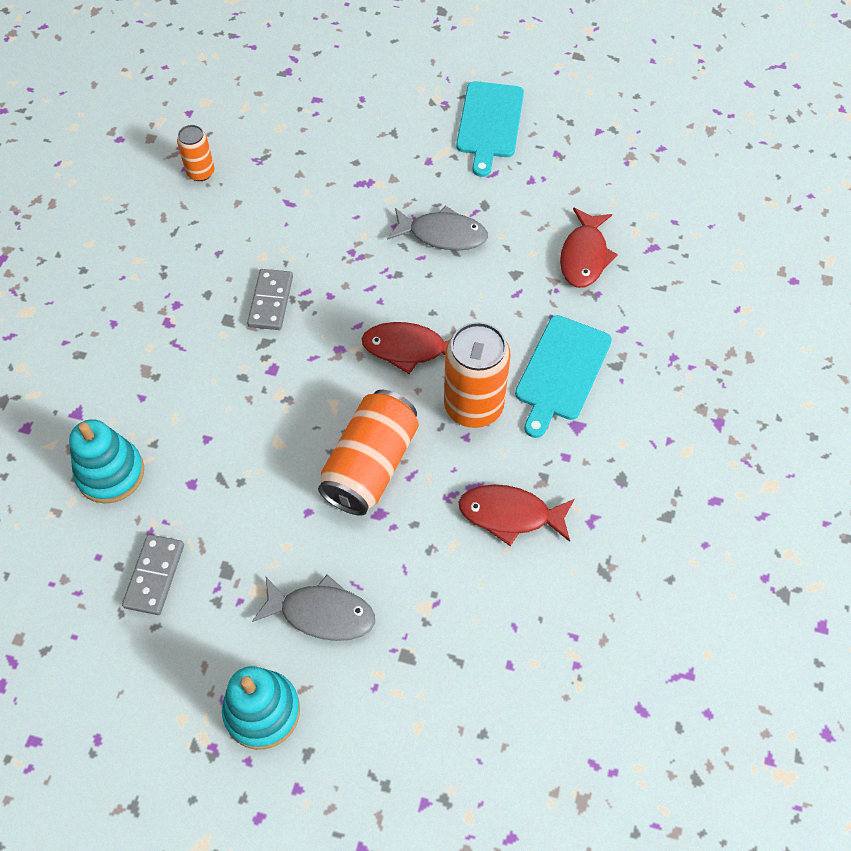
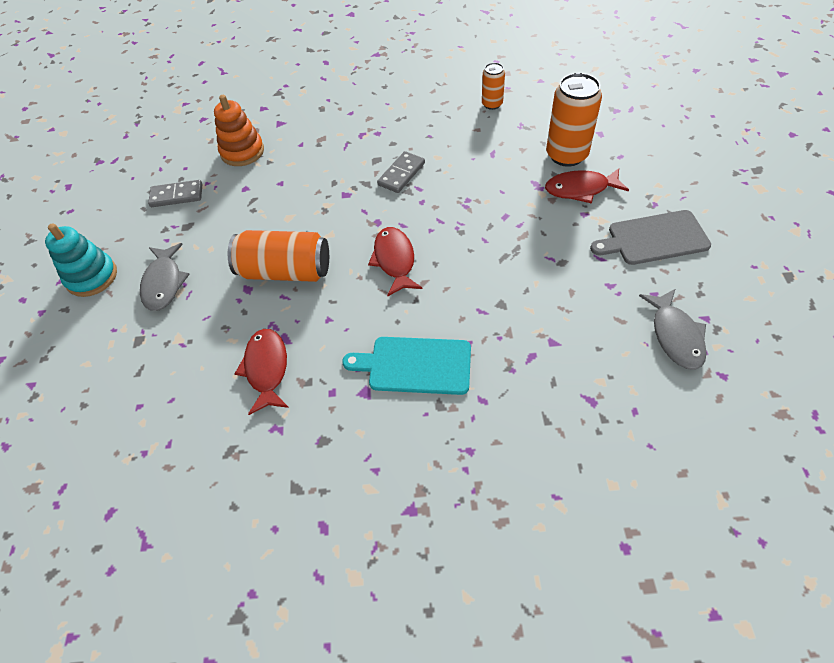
camera: 75 degrees right, 5 degrees down
turquoise stacking toy [69,419,144,504] -> orange stacking toy [214,95,264,166]
grey domino [247,269,293,330] -> grey domino turned 45 degrees counterclockwise [377,151,425,193]
grey fish [387,206,488,250] -> grey fish moved to [639,289,707,370]
orange can [444,322,511,428] -> orange can moved to [546,73,602,167]
turquoise cutting board [456,81,524,177] -> grey cutting board [590,210,711,265]
red fish [560,207,618,288] -> red fish moved to [545,168,629,204]

